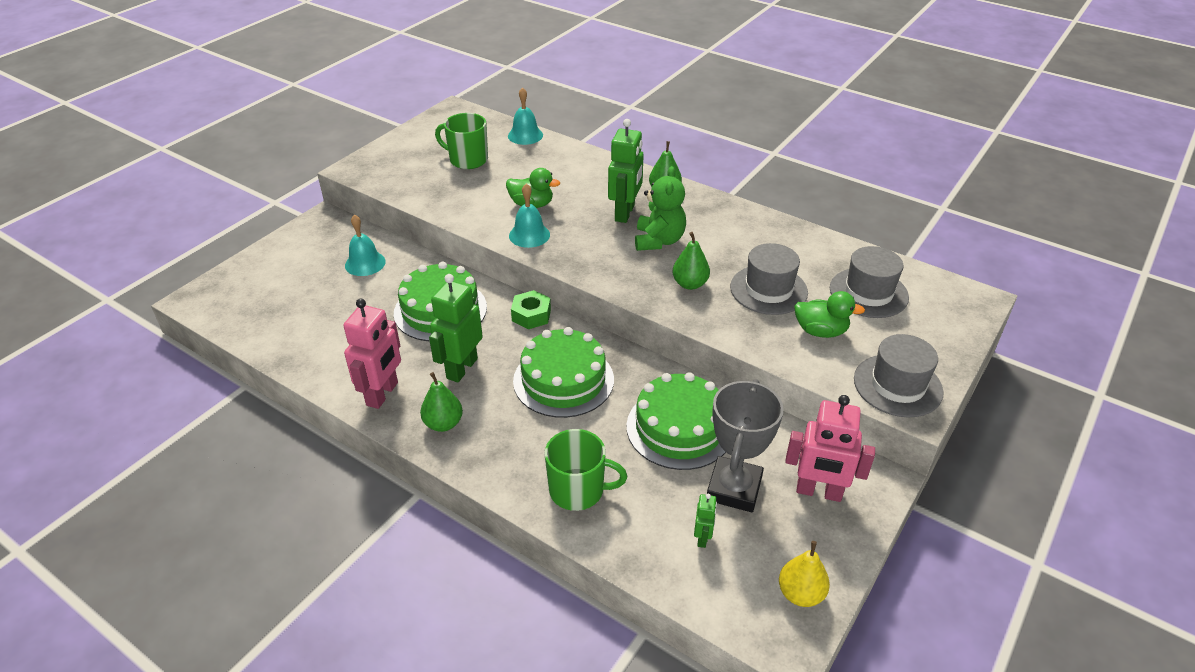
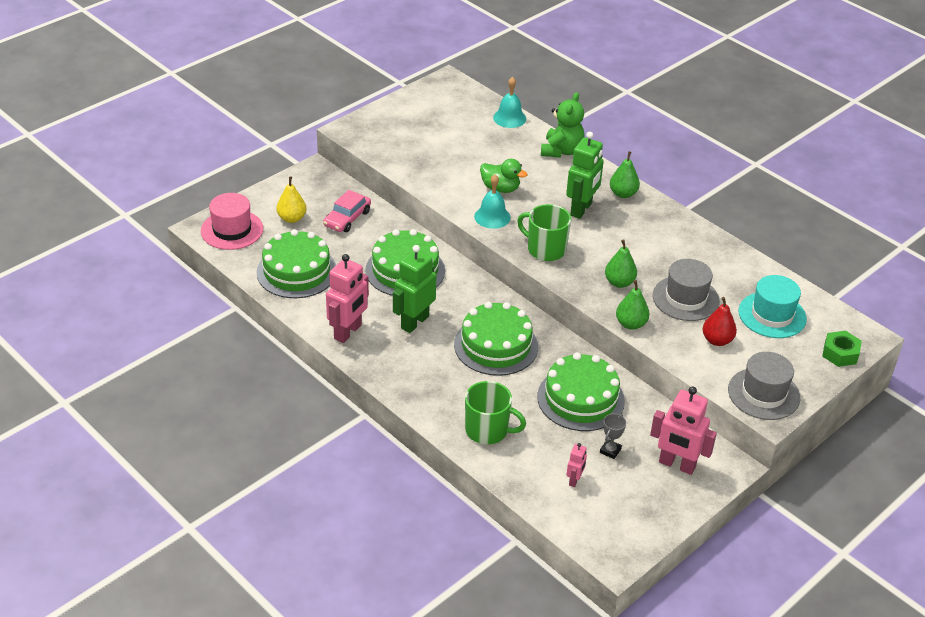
camera: 10 degrees right, 0 degrees up
turquoise bell [345,215,386,276] -> pink car [323,190,371,232]
green pear [420,372,463,432] -> green pear moved to [616,280,649,330]
green mug [435,113,488,169] -> green mug moved to [517,204,571,261]
green nut [511,290,551,329] -> green nut moved to [822,331,862,367]
green teddy bear [635,166,686,251] -> green teddy bear moved to [541,92,585,158]
green robot [694,493,717,548] -> pink robot [566,443,587,487]
grey trophy [707,379,784,512] -> grey trophy [600,414,626,459], size x0.44
yellow pear [779,541,830,607] -> yellow pear moved to [277,176,306,223]
green duck [794,291,865,338] -> red pear [702,297,737,346]
grey hat [830,246,909,318] -> turquoise hat [739,275,807,338]
none -> pink hat [201,193,263,250]
none -> green cake [256,229,336,298]

